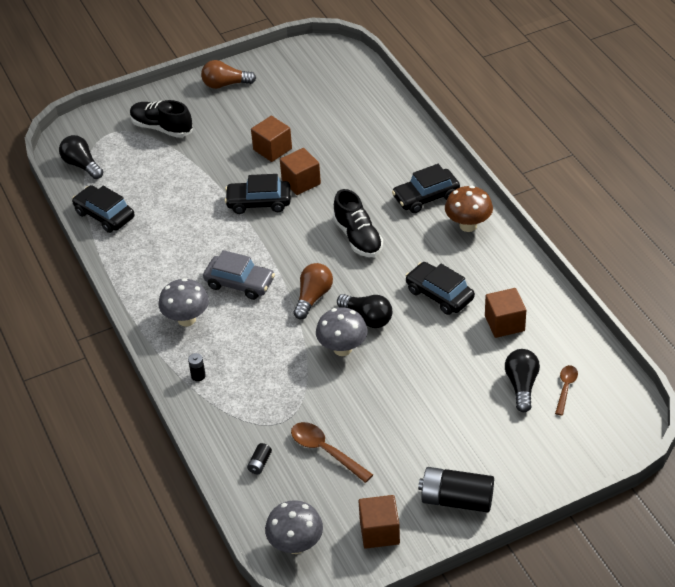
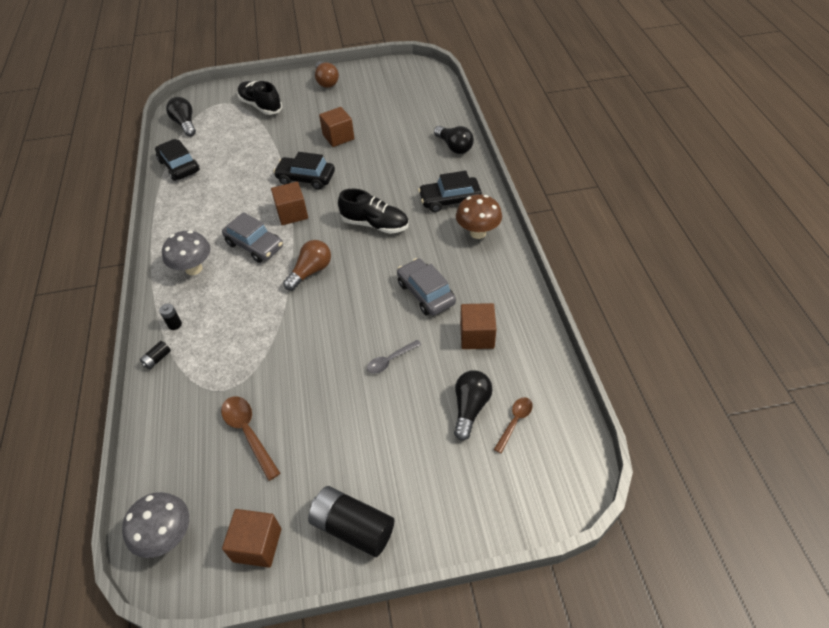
camera: 15 degrees right, 5 degrees up
brown light bulb [201,60,256,89] -> brown light bulb turned 120 degrees counterclockwise [315,61,339,88]
black battery [247,443,272,475] -> black battery moved to [140,341,171,369]
brown cube [280,148,321,195] -> brown cube moved to [271,182,308,225]
grey mushroom [316,307,367,356] -> none
black shoe [333,189,383,257] -> black shoe turned 60 degrees counterclockwise [338,189,409,234]
black light bulb [337,294,392,328] -> black light bulb moved to [434,126,474,154]
black car [405,262,475,315] -> grey car [397,258,456,316]
none -> grey spoon [367,340,421,374]

